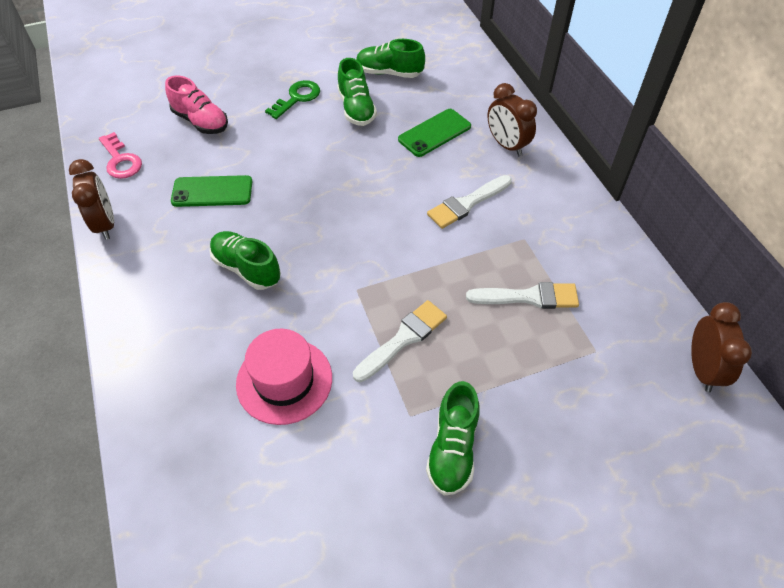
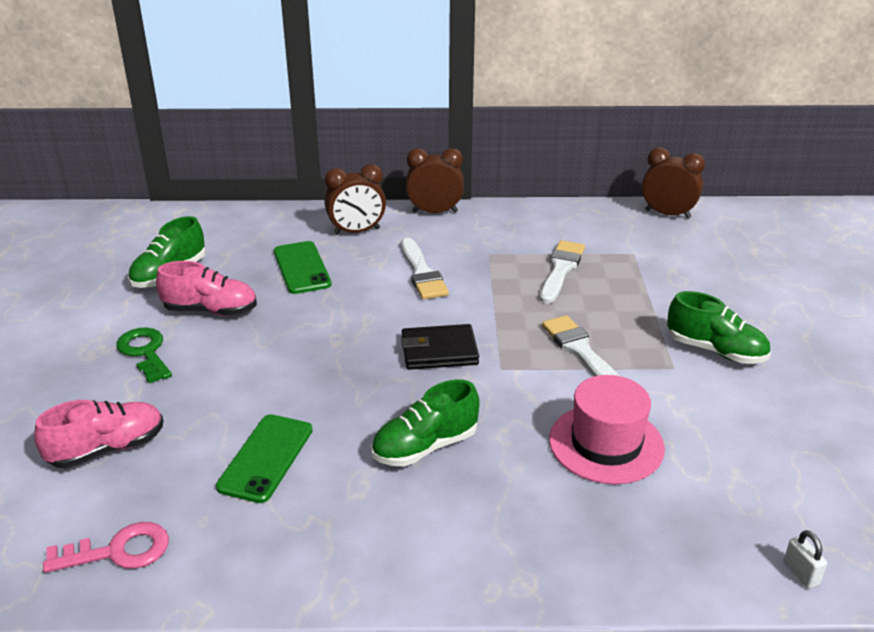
camera: 70 degrees left, 20 degrees down
brown clock [69,159,114,240] -> brown clock moved to [406,148,464,213]
green shoe [337,58,377,126] -> pink shoe [156,261,257,316]
none -> black wallet [401,324,479,370]
none -> white padlock [784,530,827,589]

